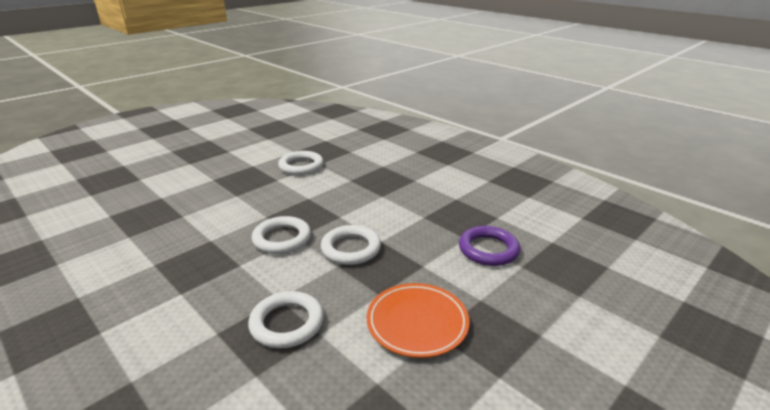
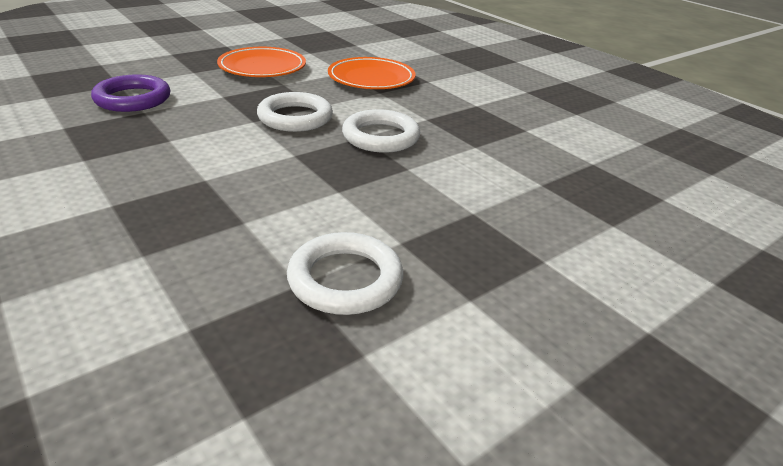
camera: 175 degrees left, 5 degrees up
white ring [248,291,324,349] -> orange plate [328,57,416,89]

